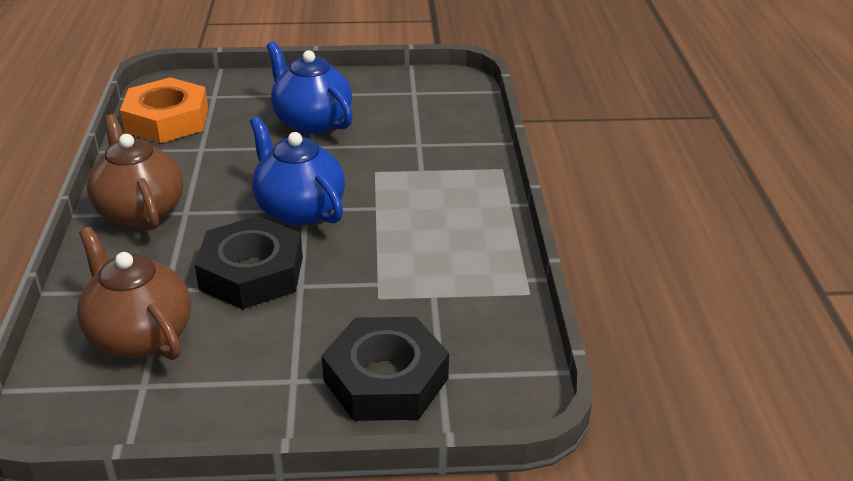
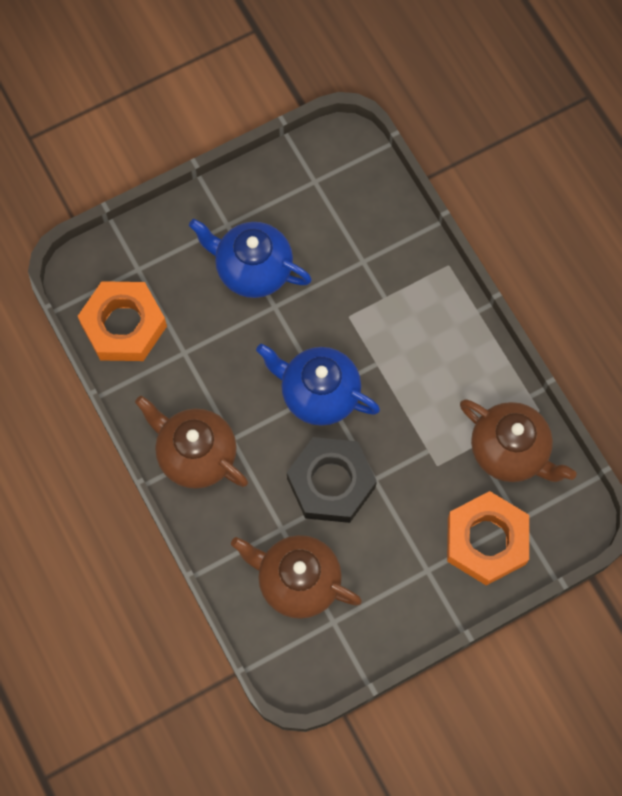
camera: 25 degrees left, 35 degrees up
black nut [322,317,449,421] -> orange nut [447,491,529,586]
none -> brown teapot [460,399,576,482]

